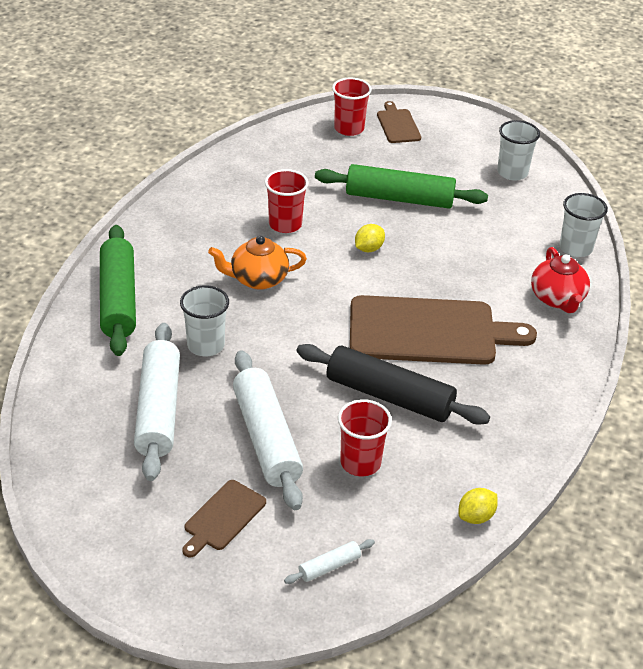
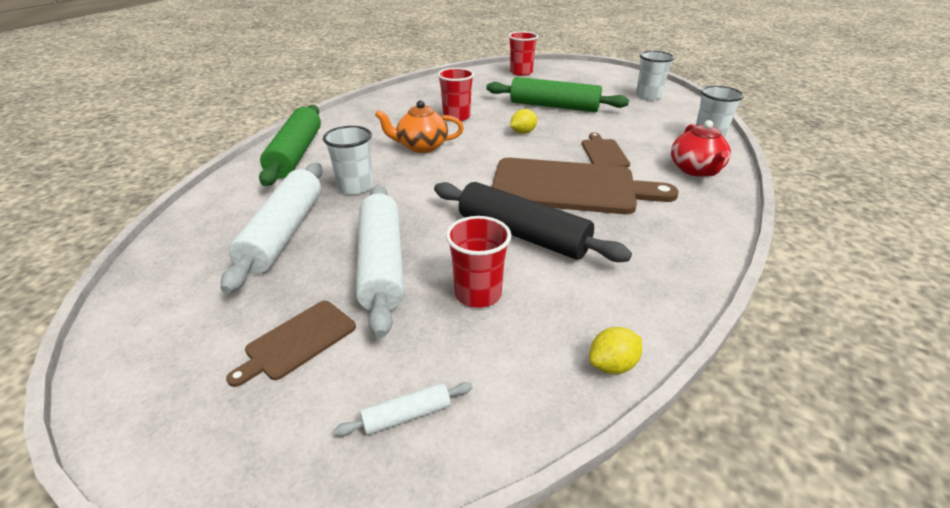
camera: 10 degrees right, 5 degrees down
brown cutting board [377,101,421,143] -> brown cutting board moved to [582,132,630,168]

